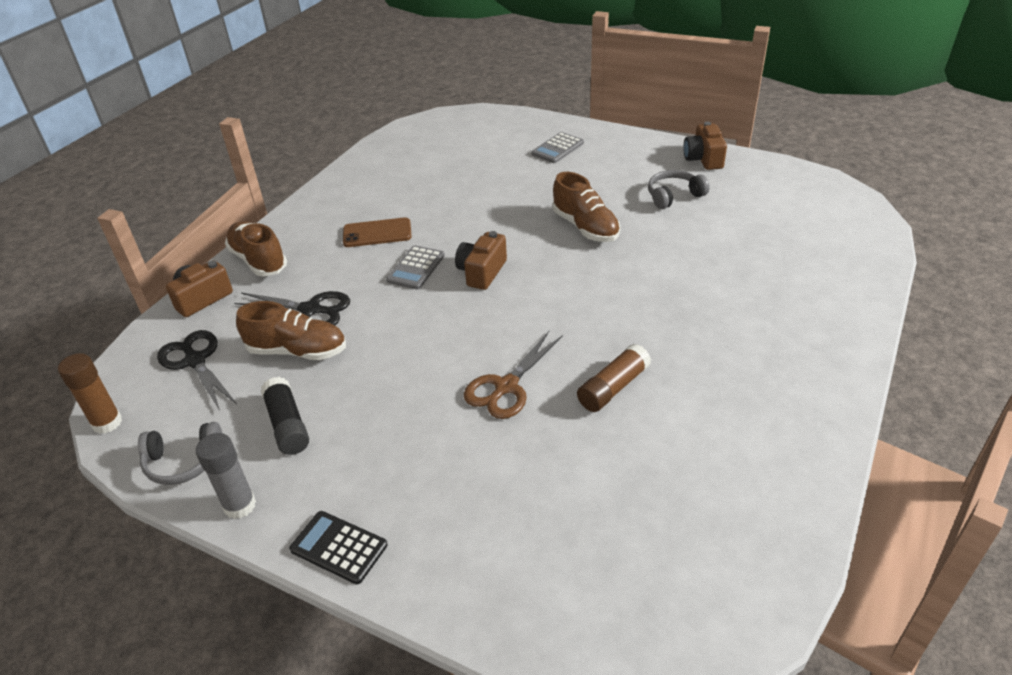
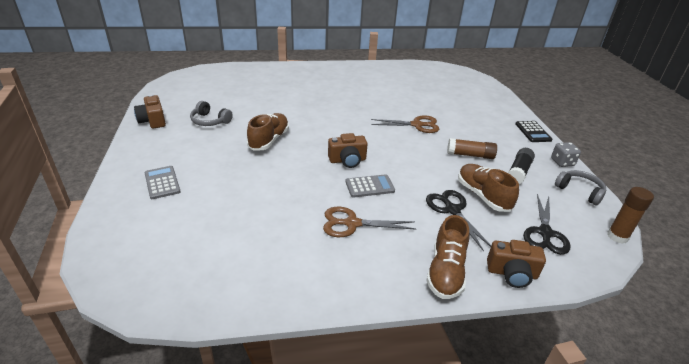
camera: 130 degrees left, 5 degrees down
grey glue stick [196,433,256,519] -> grey dice [551,142,581,167]
brown phone [343,217,412,247] -> brown scissors [323,207,416,237]
grey calculator [531,132,584,163] -> grey calculator turned 120 degrees counterclockwise [144,166,181,199]
brown glue stick [577,344,651,412] -> brown glue stick moved to [447,138,497,159]
brown camera [683,121,727,170] -> brown camera turned 105 degrees clockwise [134,94,166,129]

